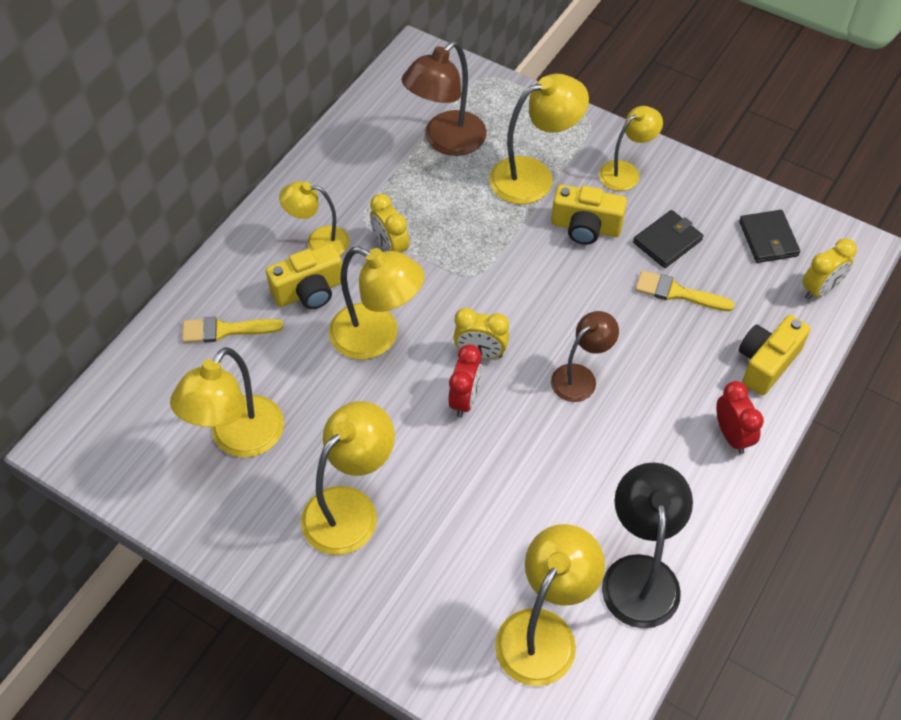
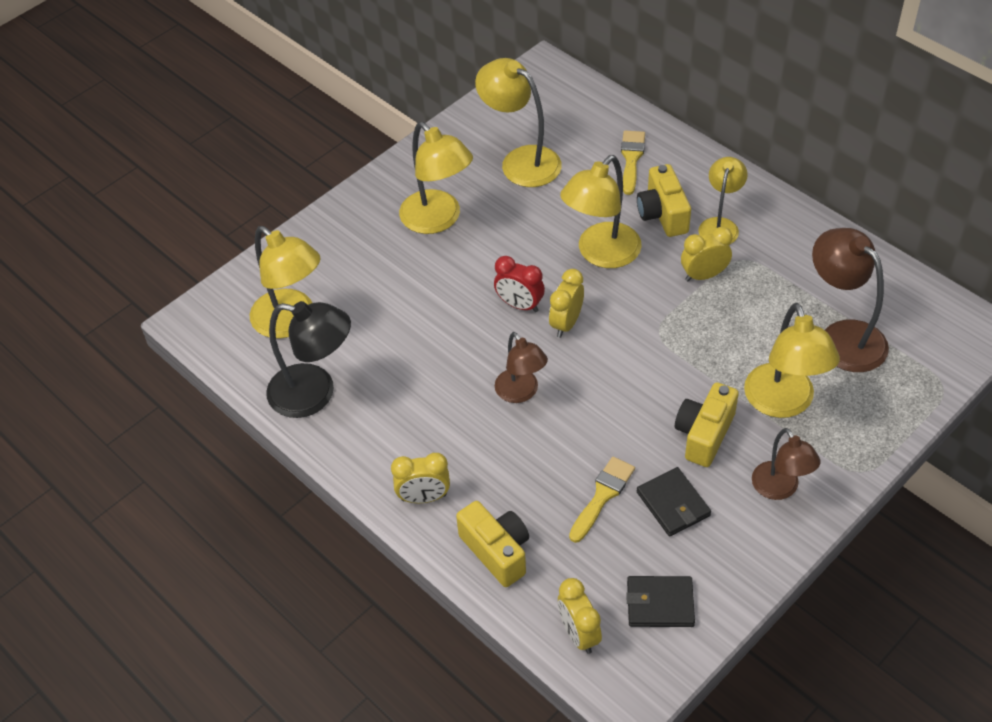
camera: 105 degrees right, 5 degrees down
yellow lamp [599,106,663,191] -> brown lamp [752,428,820,500]
red clock [716,381,764,454] -> yellow clock [391,453,450,503]

